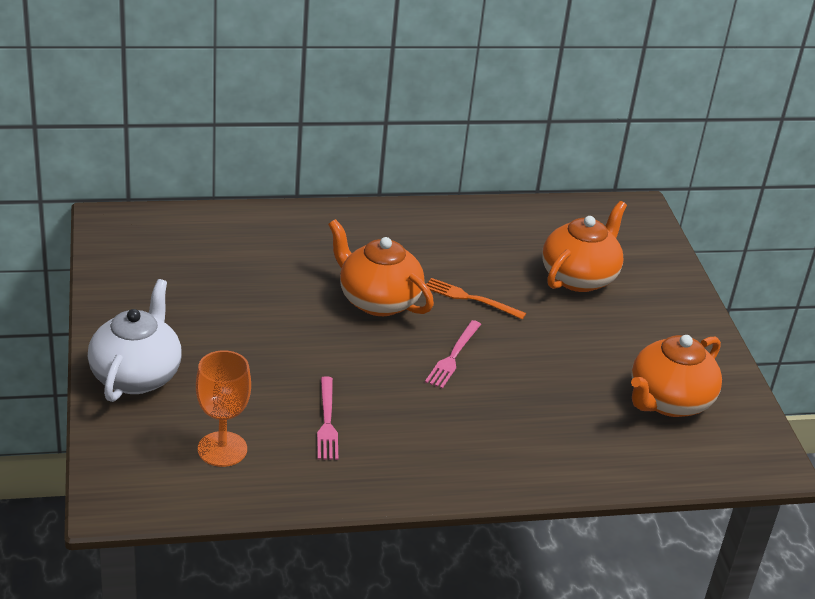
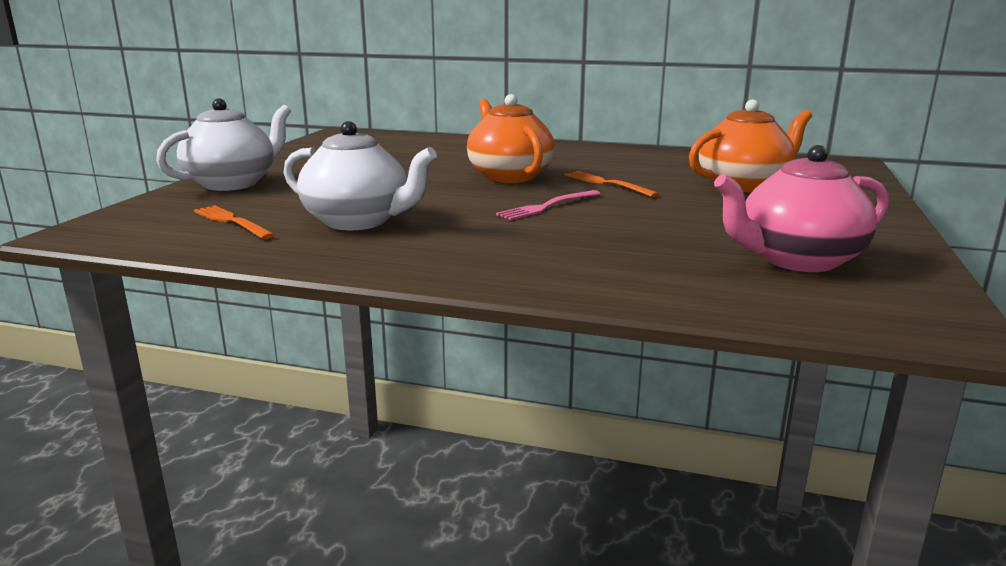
camera: 30 degrees right, 15 degrees down
orange goblet [196,350,251,467] -> orange fork [194,205,275,239]
pink fork [317,376,338,460] -> white teapot [284,121,437,230]
orange teapot [631,335,722,417] -> pink teapot [714,145,889,272]

